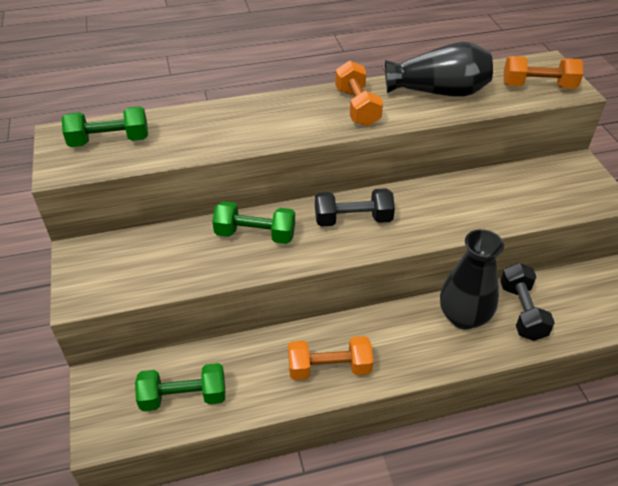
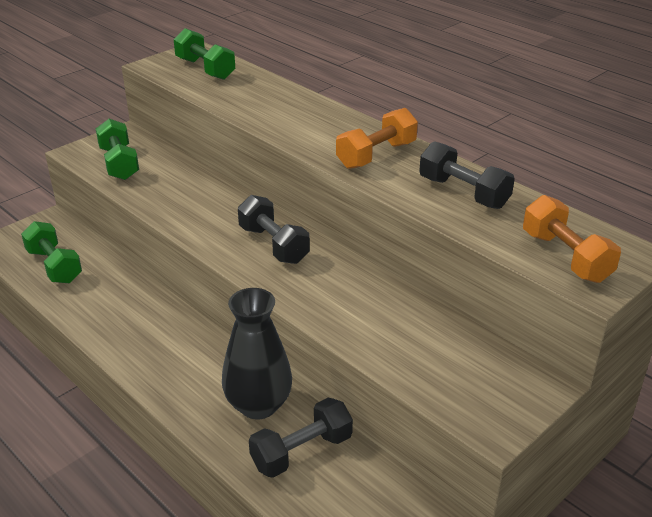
camera: 60 degrees right, 10 degrees down
green dumbbell [212,201,295,244] -> green dumbbell moved to [96,119,139,180]
orange dumbbell [288,336,373,380] -> none
black vase [385,42,493,97] -> black dumbbell [419,141,515,209]

